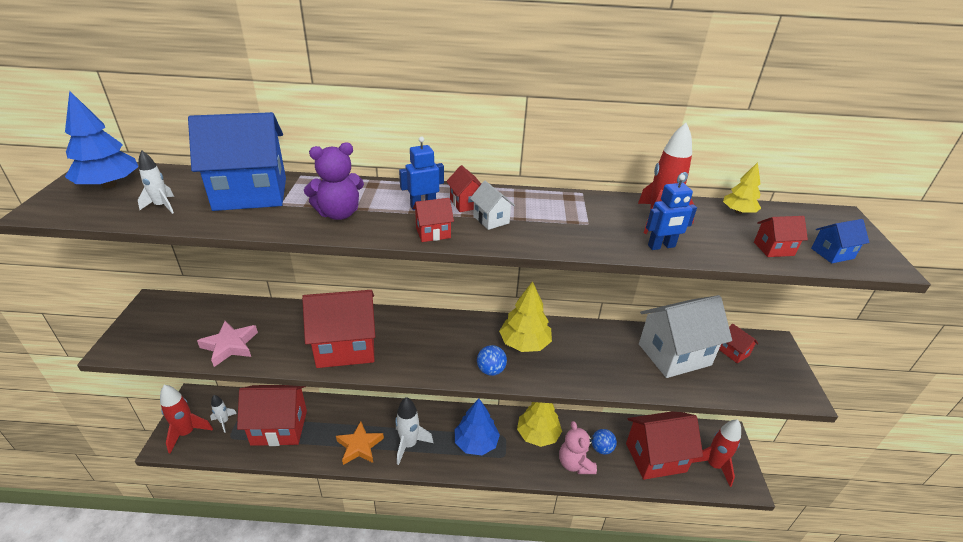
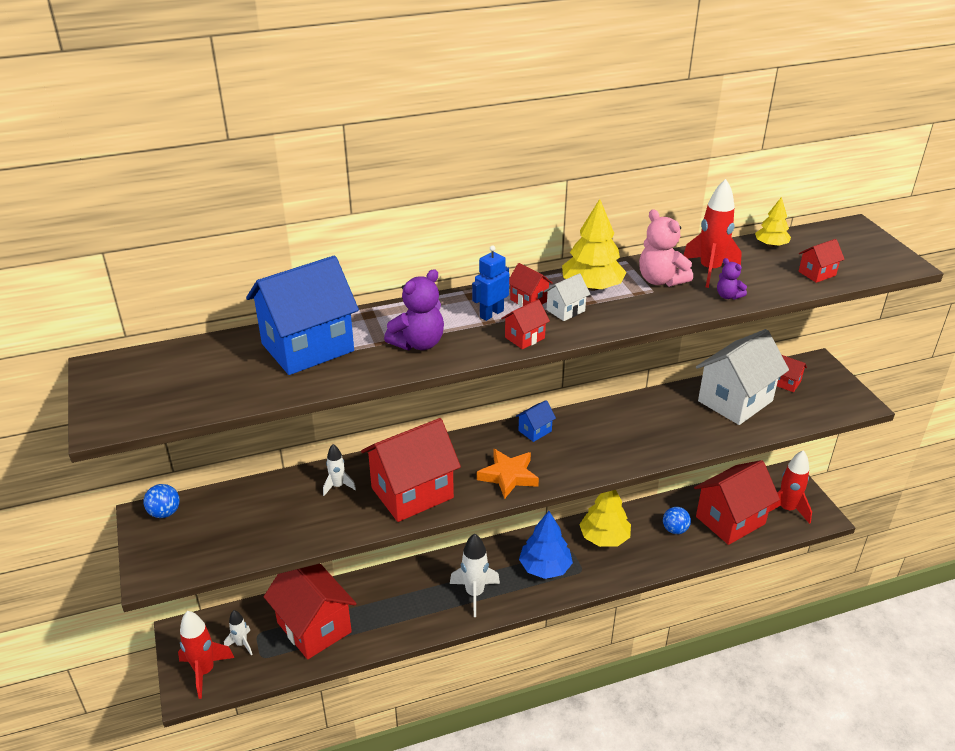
camera: 20 degrees left, 0 degrees up
blue tree [65,91,139,188] -> none
white rocket [138,150,174,214] -> white rocket moved to [323,444,356,496]
pink star [197,321,258,367] -> none
red house [237,385,307,446] -> red house turned 75 degrees clockwise [264,564,357,659]
orange star [336,421,384,465] -> orange star moved to [477,449,539,499]
white house [470,181,515,230] -> white house turned 75 degrees counterclockwise [544,273,590,321]
blue ball [477,345,507,376] -> blue ball moved to [143,484,180,518]
yellow tree [499,281,552,352] -> yellow tree moved to [562,199,627,291]
pink teddy bear [559,421,597,474] -> pink teddy bear moved to [639,209,693,287]
blue robot [646,174,697,250] -> purple teddy bear [717,258,747,300]
blue house [811,219,870,263] -> blue house moved to [516,400,556,442]

